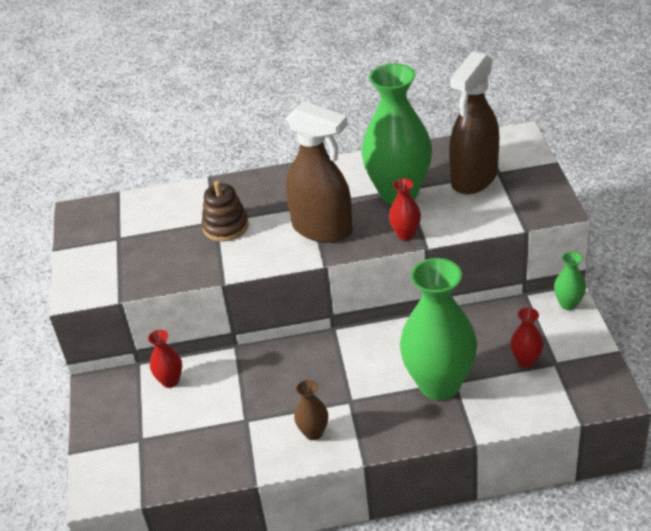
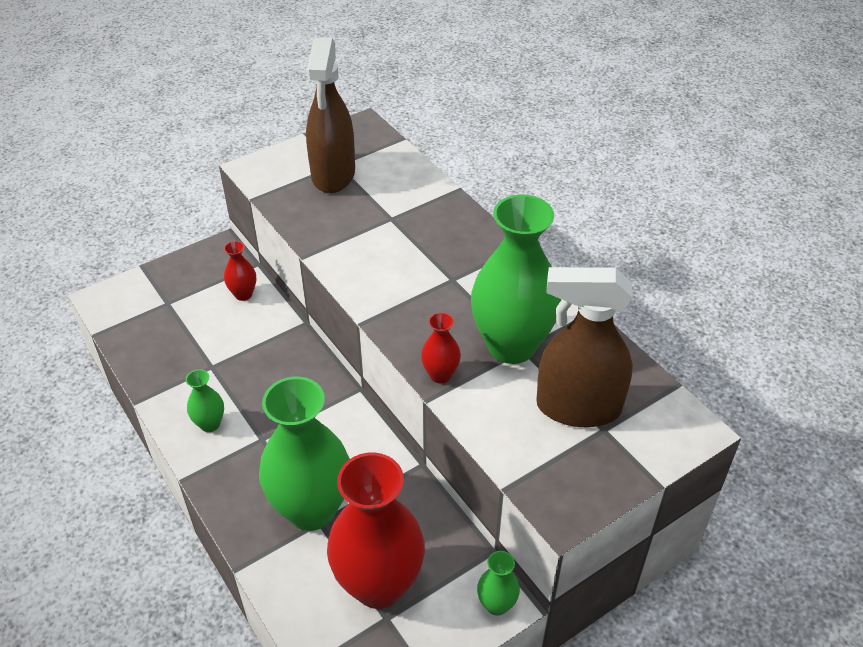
camera: 60 degrees right, 5 degrees up
brown stacking toy [202,181,249,242] -> none
brown spray bottle [286,101,353,243] -> brown spray bottle moved to [306,37,355,193]
brown vase [294,380,328,440] -> green vase [186,369,224,432]
red vase [510,307,544,368] -> red vase [327,453,425,609], size x2.26

